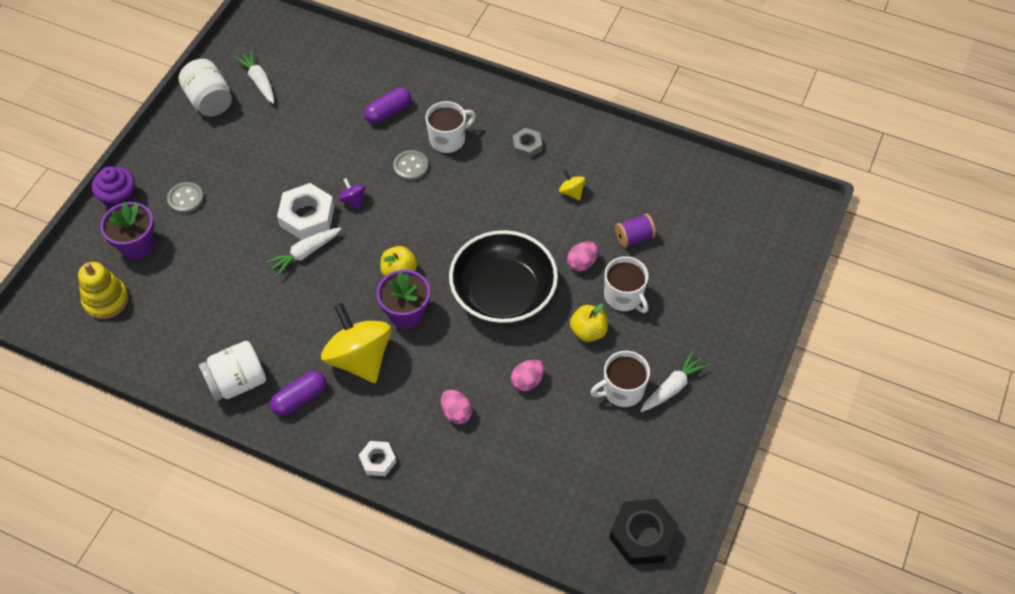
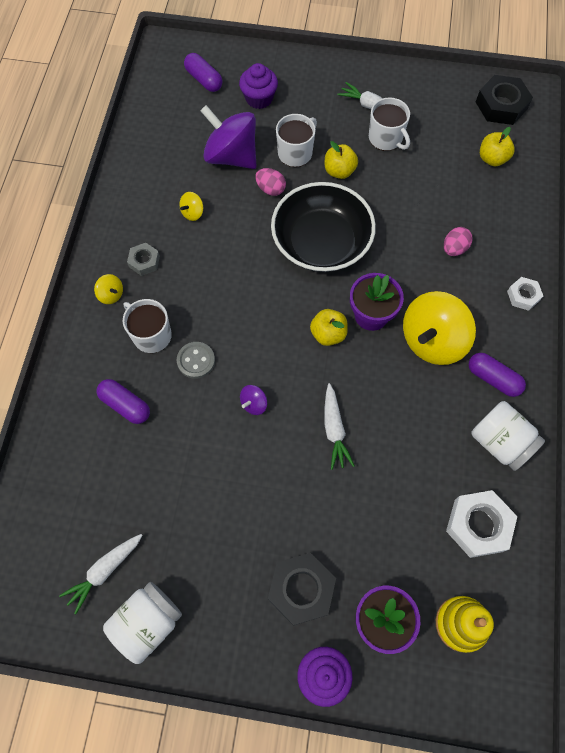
camera: 105 degrees left, 10 degrees up
grey button [167,182,204,214] -> black nut [268,553,336,626]
white carrot [266,227,341,277] -> white carrot turned 45 degrees clockwise [325,383,355,470]
white nut [277,183,334,240] -> white nut moved to [446,490,517,558]
pink egg [511,360,545,391] -> none
purple spool [615,214,656,248] -> purple spinning top [200,105,256,169]
none -> yellow spinning top [94,274,123,304]
none -> purple capsule [184,53,223,92]
none -> purple cupcake [239,63,278,109]
none -> yellow apple [480,127,515,166]

